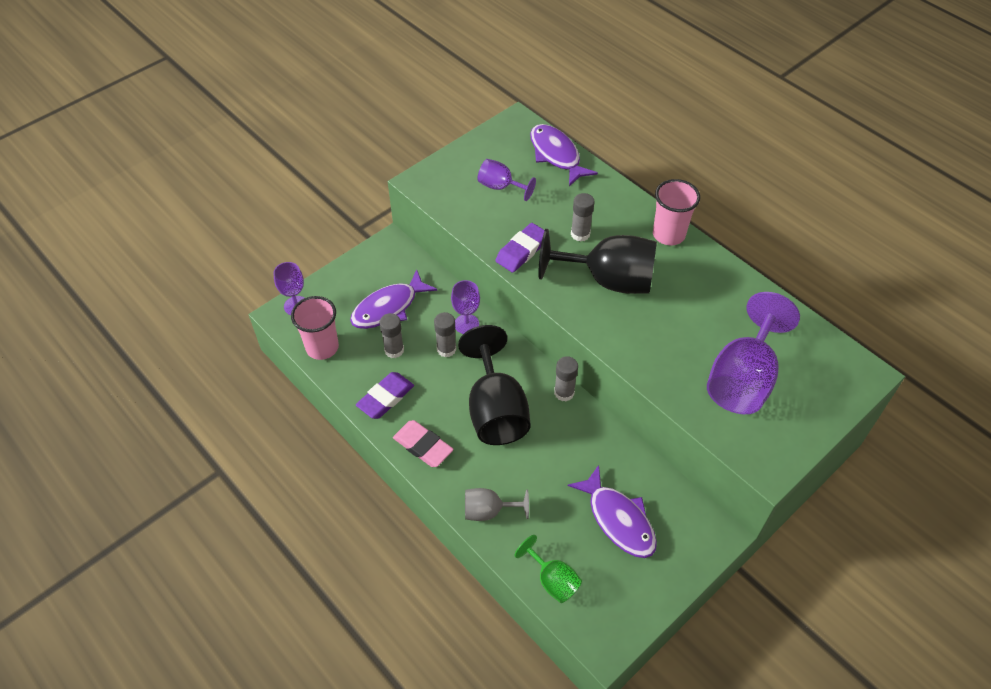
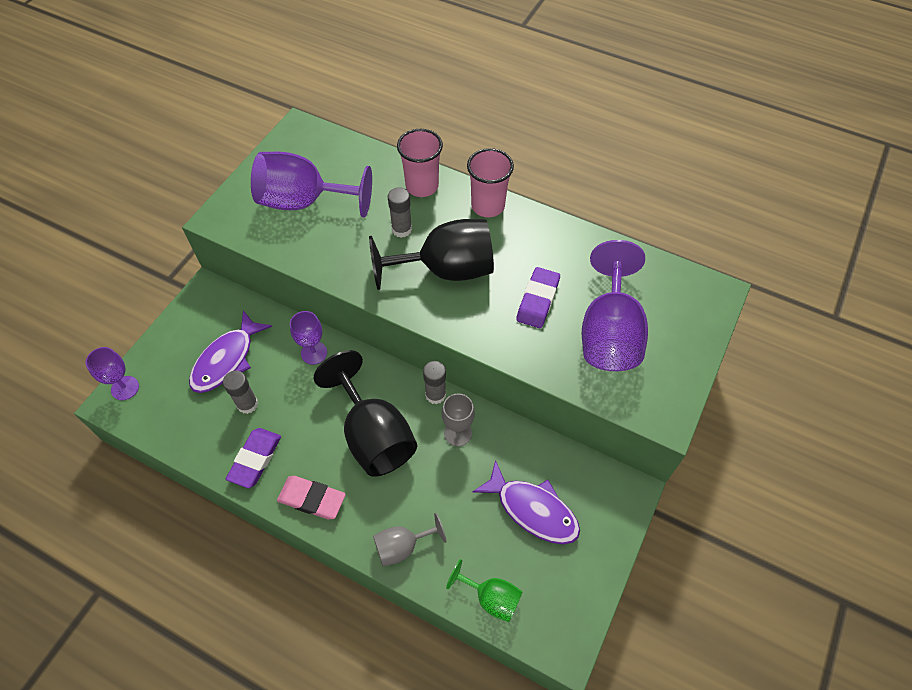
camera: 20 degrees left, 5 degrees up
pink cup [291,296,339,360] -> pink cup moved to [397,129,443,197]
grey glue stick [434,312,456,357] -> none
purple goblet [478,159,536,201] -> purple goblet [251,152,372,218], size x1.91
purple eraser [495,223,545,273] -> purple eraser moved to [516,267,560,328]
purple fish [530,124,598,186] -> none
none -> grey goblet [442,393,475,446]

